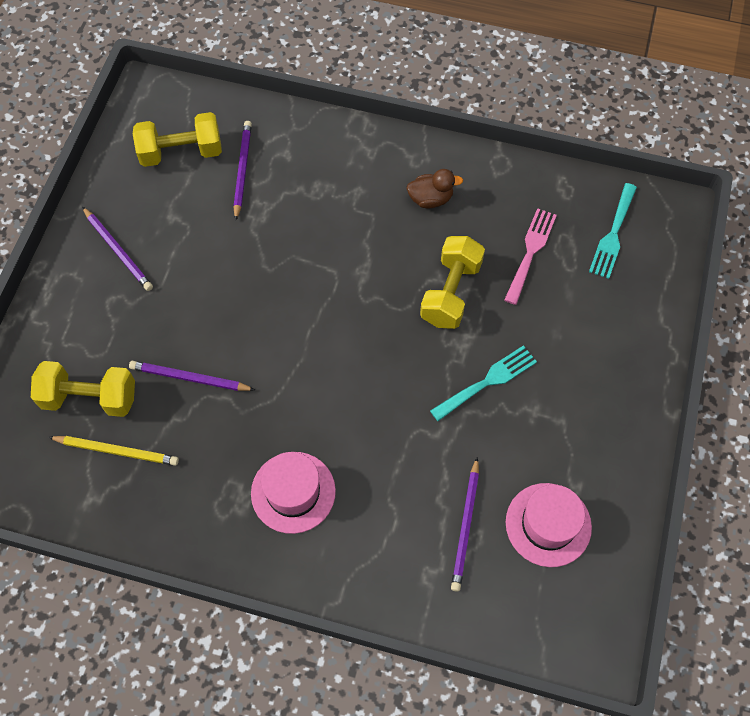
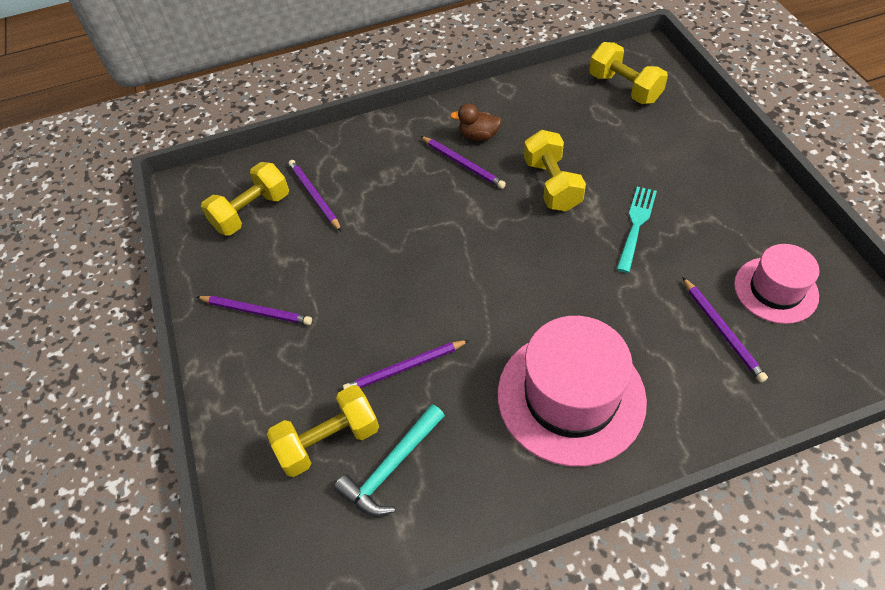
camera: 30 degrees left, 10 degrees down
yellow pencil [48,436,179,466] -> turquoise hammer [334,404,445,516]
pink hat [251,452,336,534] -> pink hat [498,316,647,467], size x1.69
brown duck [406,169,463,209] -> brown duck turned 135 degrees counterclockwise [450,104,502,141]
pink fork [504,208,557,305] -> none
turquoise fork [589,183,637,279] -> yellow dumbbell [589,42,668,104]
none -> purple pencil [420,136,506,189]

